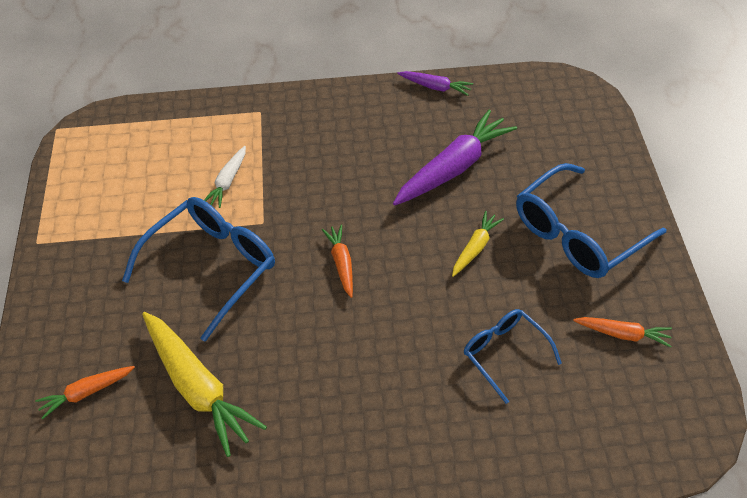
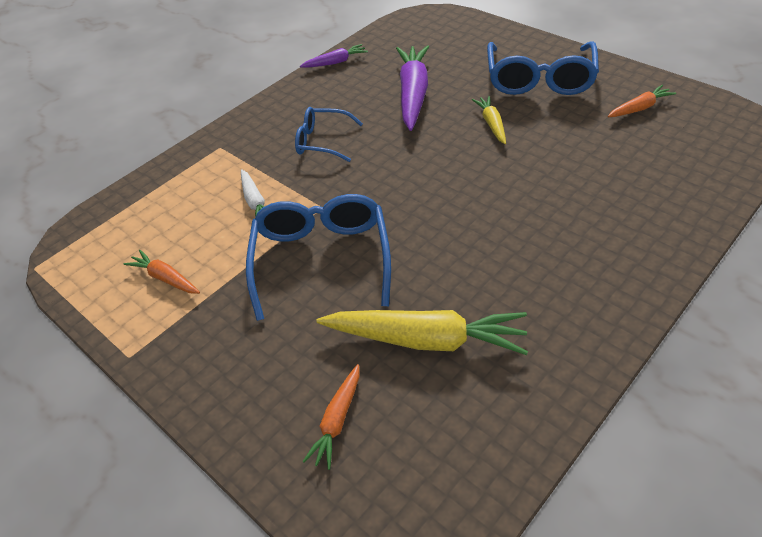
camera: 40 degrees left, 5 degrees down
orange carrot [322,225,353,298] -> orange carrot moved to [124,250,200,294]
blue glasses [464,309,562,404] -> blue glasses moved to [295,107,363,162]

